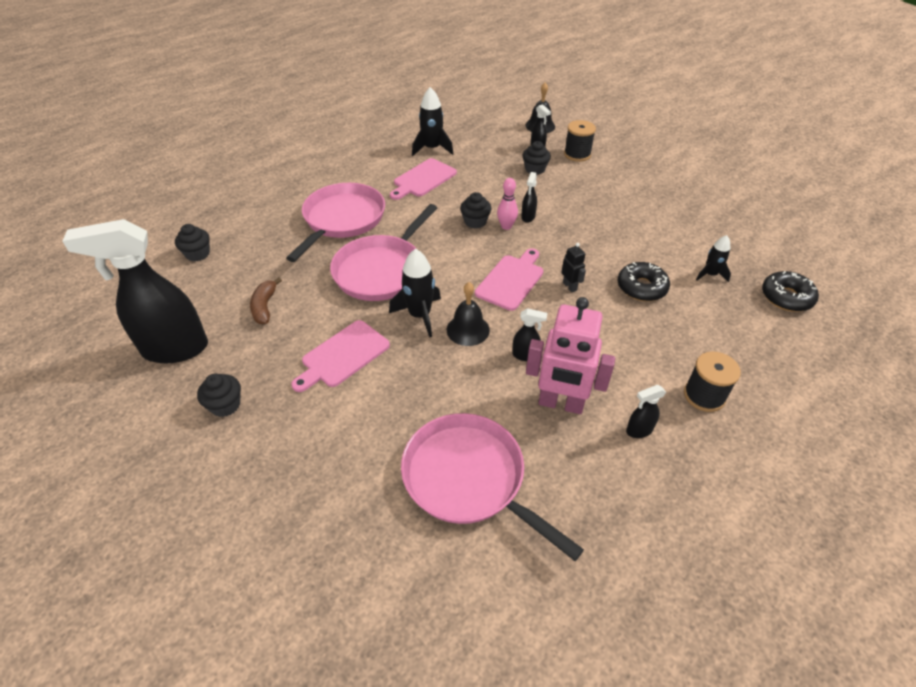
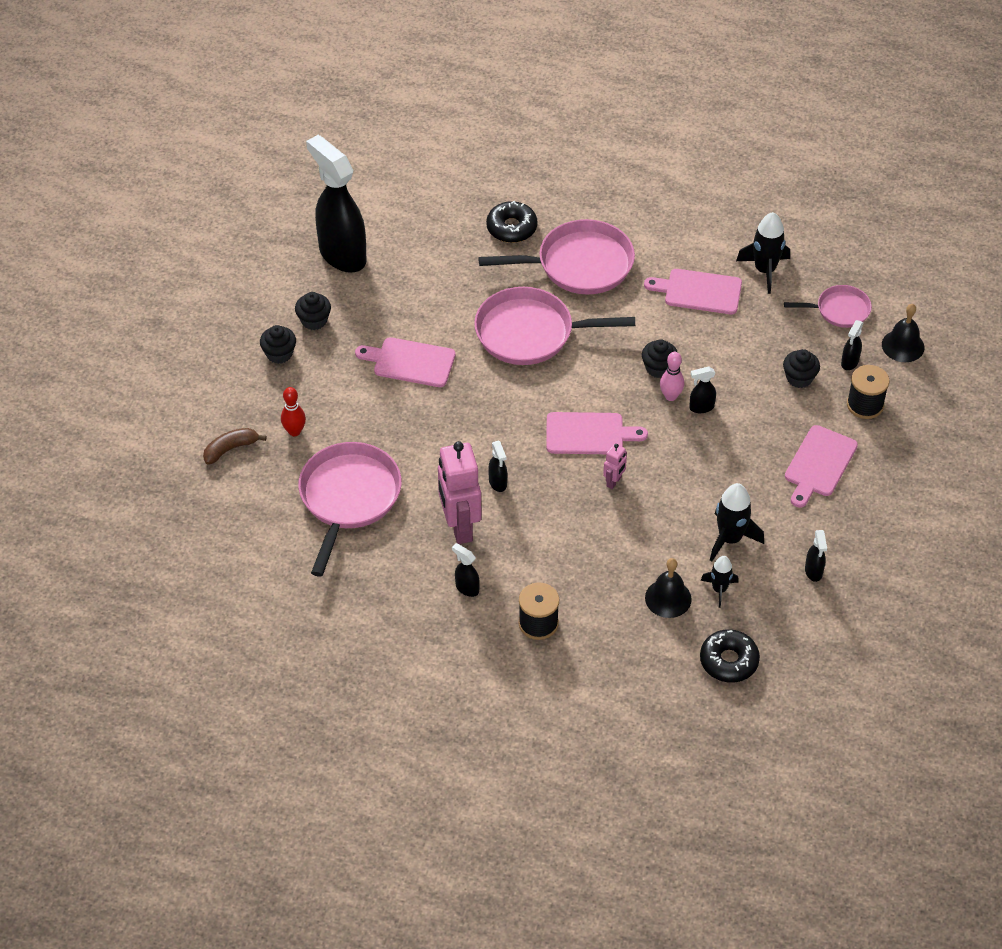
camera: 60 degrees right, 5 degrees up
black cupcake [175,224,210,262] -> black cupcake moved to [260,325,296,364]
brown banana [250,278,282,324] -> brown banana moved to [203,428,267,465]
black rocket [389,249,441,338] -> black rocket moved to [710,483,764,561]
black bell [447,282,490,346] -> black bell moved to [645,558,692,618]
black robot [561,243,586,292] -> pink robot [603,444,627,489]
black donut [618,262,670,301] -> black donut moved to [486,201,538,243]
none -> red bowling pin [281,387,306,436]
none -> pink pan [784,285,872,328]
none -> pink cutting board [785,425,858,508]
none -> black spray bottle [805,530,827,582]

